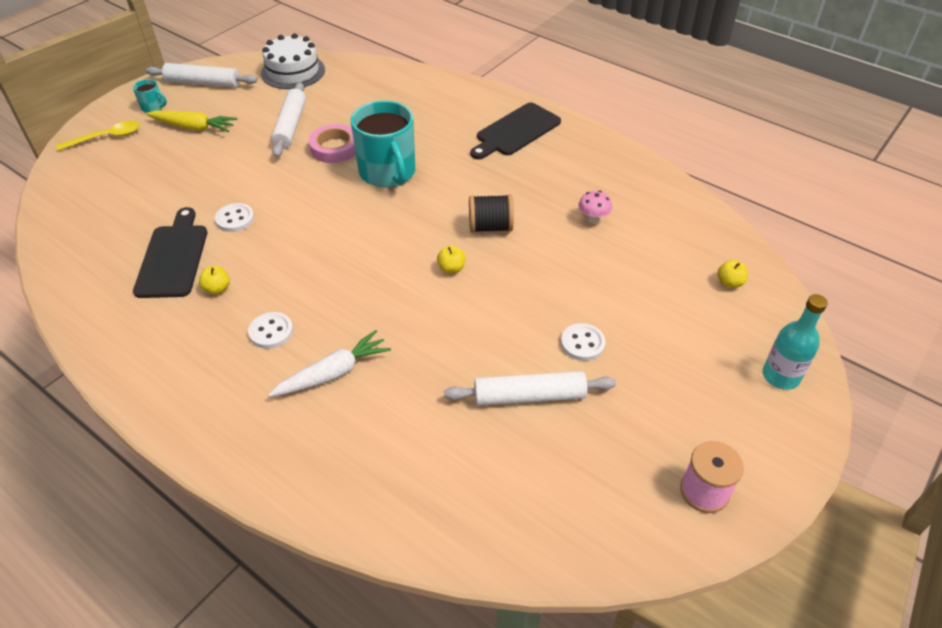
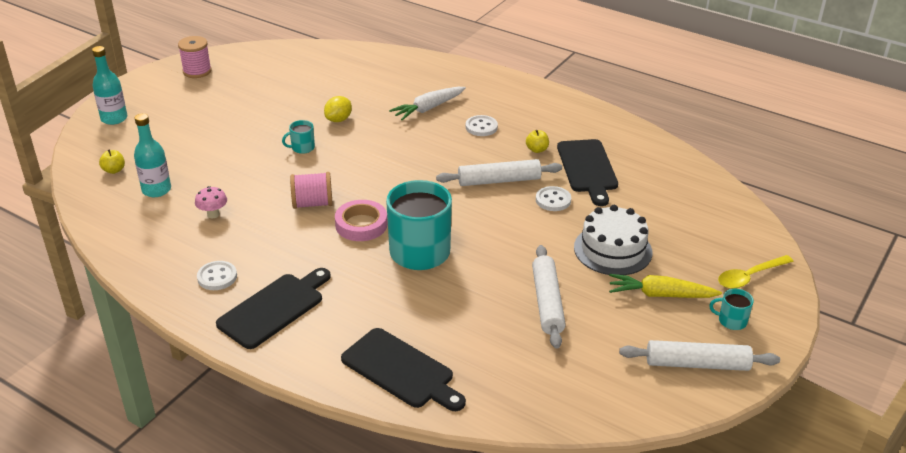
camera: 175 degrees right, 10 degrees down
white cake [261,33,325,89] -> white cake moved to [574,205,652,275]
pink tape [309,124,356,163] -> pink tape moved to [335,200,387,241]
yellow apple [437,246,466,273] -> none
white rolling pin [444,371,616,406] -> white rolling pin moved to [436,159,562,186]
black spool [469,194,514,233] -> pink spool [290,172,333,209]
white button [561,323,605,361] -> white button moved to [197,261,237,290]
none -> turquoise bottle [134,113,171,197]
none -> turquoise mug [282,120,315,154]
none -> yellow lemon [324,96,352,122]
none -> black cutting board [341,328,466,411]

